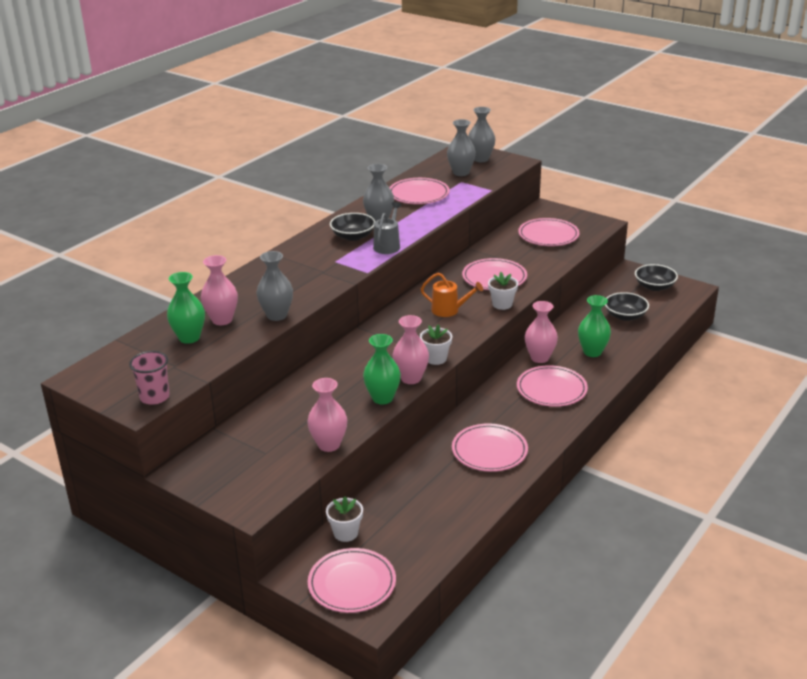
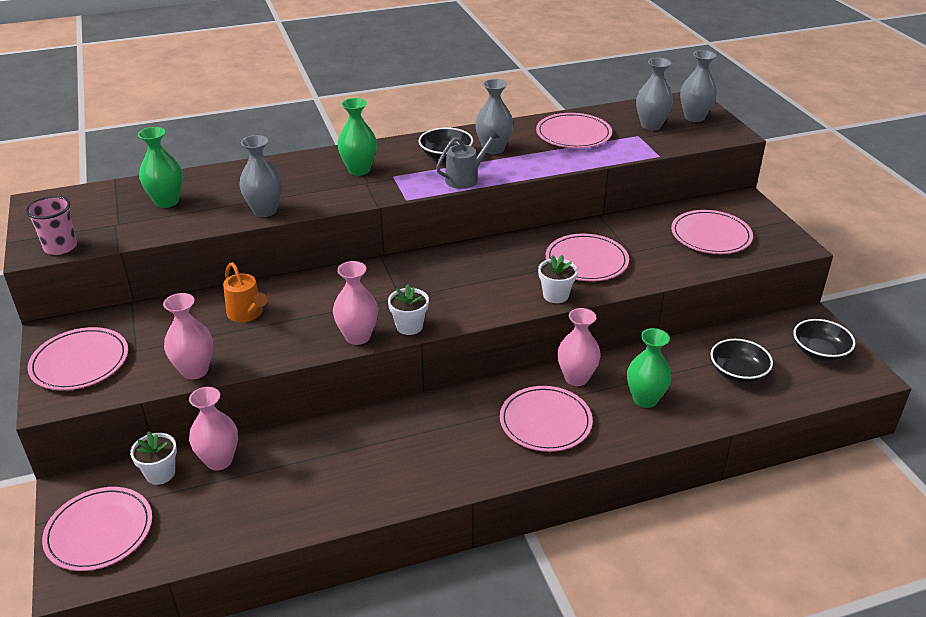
camera: 35 degrees right, 5 degrees up
pink vase [201,255,238,325] -> pink vase moved to [189,387,238,470]
green vase [363,334,401,404] -> green vase moved to [337,98,377,176]
orange watering can [421,273,483,317] -> orange watering can moved to [223,262,267,322]
pink plate [452,424,528,472] -> pink plate moved to [28,327,128,390]

